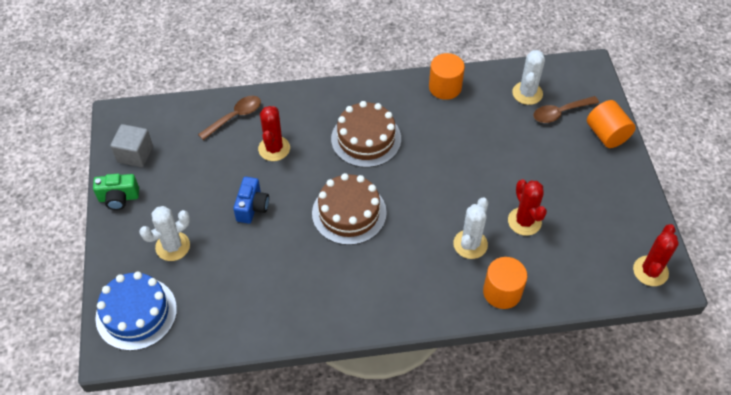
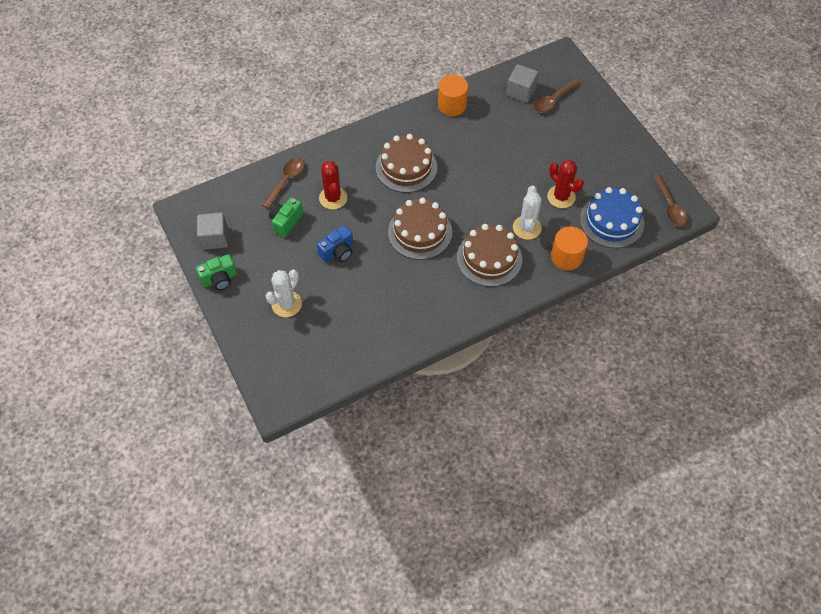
camera: 20 degrees left, 5 degrees up
blue cake [95,272,177,351] -> blue cake moved to [580,187,644,248]
blue camera [233,177,269,224] -> blue camera turned 60 degrees clockwise [317,226,353,262]
white cactus [512,50,545,105] -> grey cube [506,64,539,103]
orange cylinder [587,100,636,148] -> none
red cactus [633,224,679,286] -> brown spoon [653,174,688,226]
none -> green camera [269,197,303,237]
none -> brown cake [457,224,522,287]

